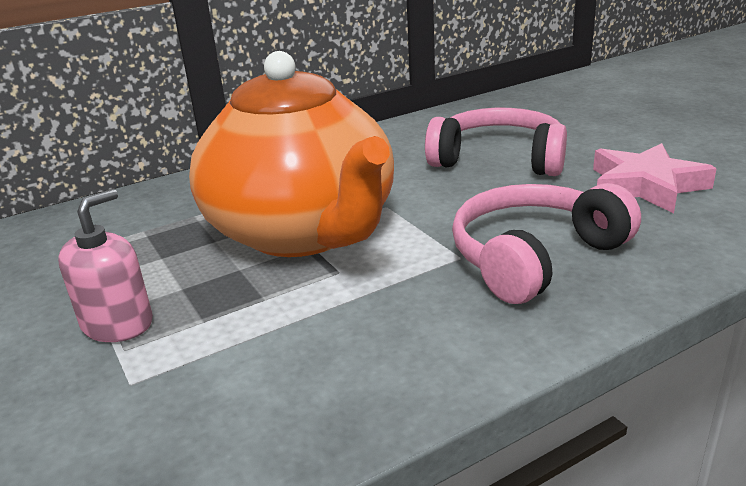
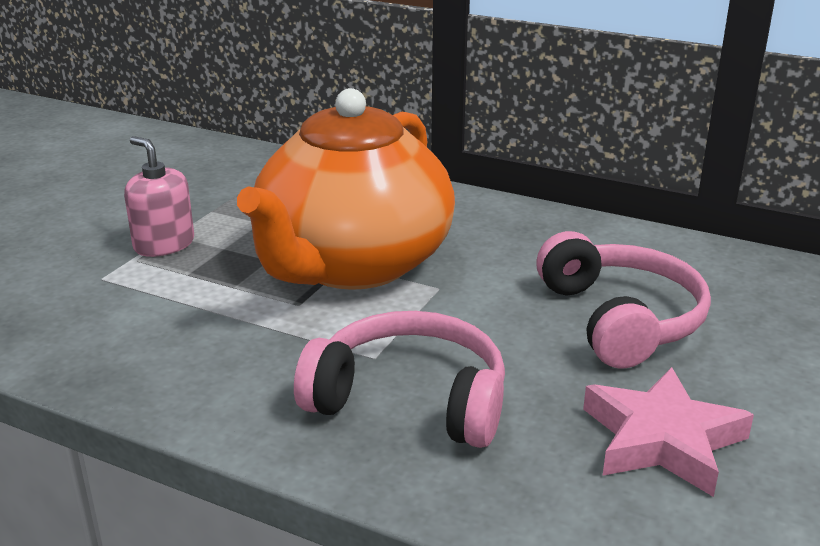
camera: 55 degrees right, 0 degrees up
pink soap dispenser [58,189,153,342] -> pink soap dispenser turned 135 degrees counterclockwise [124,136,194,257]

